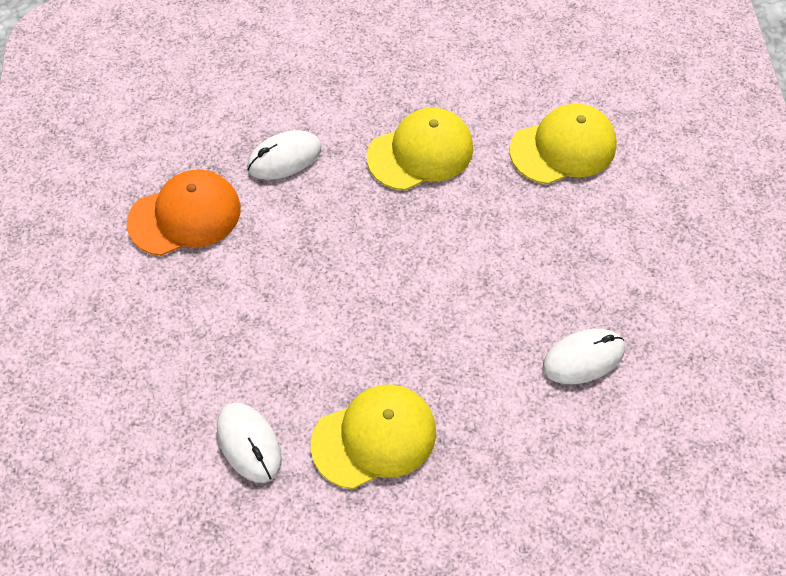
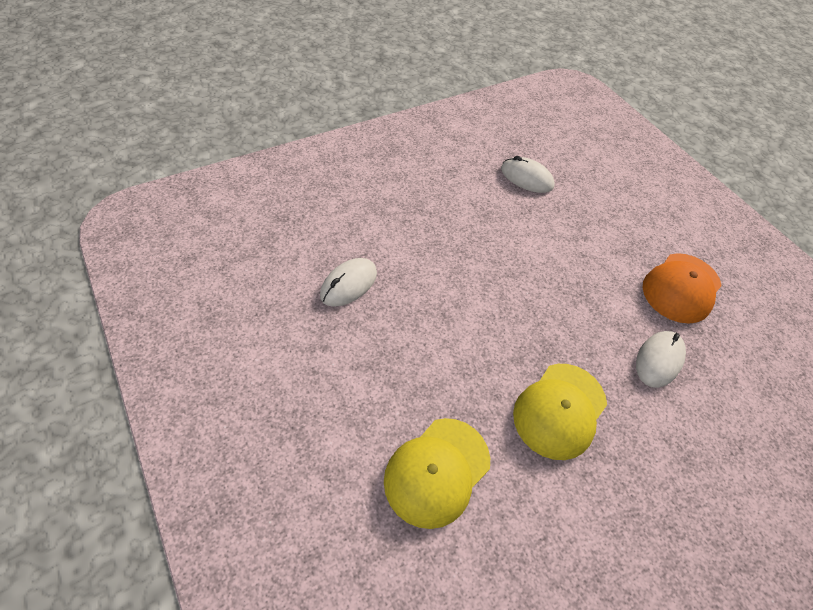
camera: 150 degrees right, 5 degrees down
yellow cap [311,385,436,489] -> none

